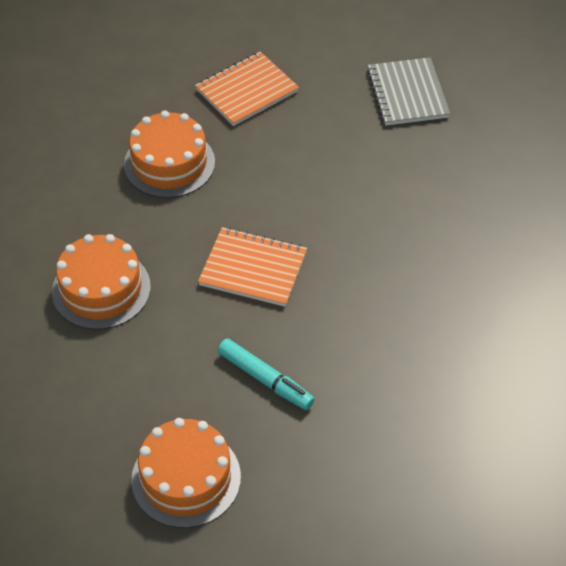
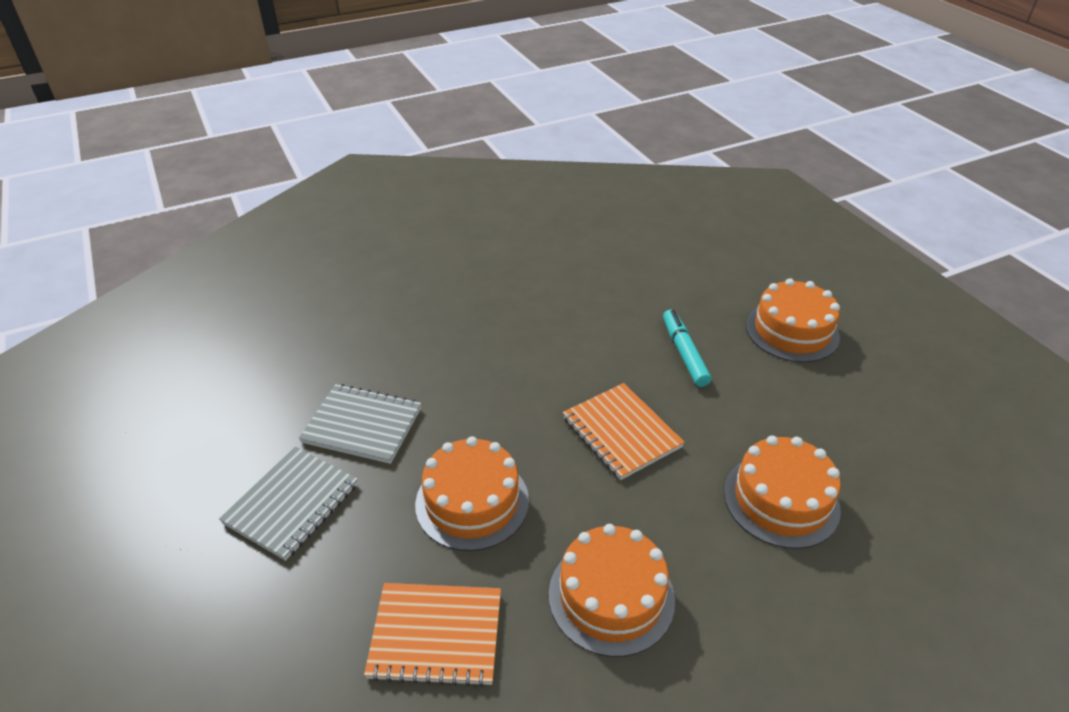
camera: 140 degrees left, 10 degrees down
none -> grey notebook [299,384,421,464]
none -> orange cake [415,436,529,551]

